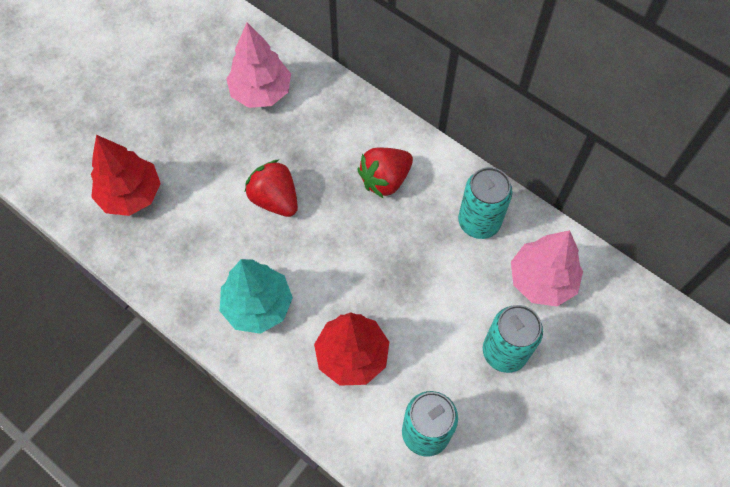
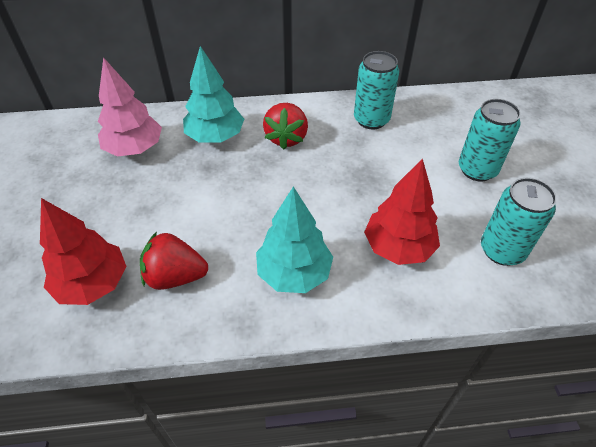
camera: 45 degrees left, 15 degrees down
red strawberry [245,160,298,217] -> red strawberry moved to [140,232,208,290]
pink tree [511,230,583,307] -> none
none -> turquoise tree [183,46,244,143]

